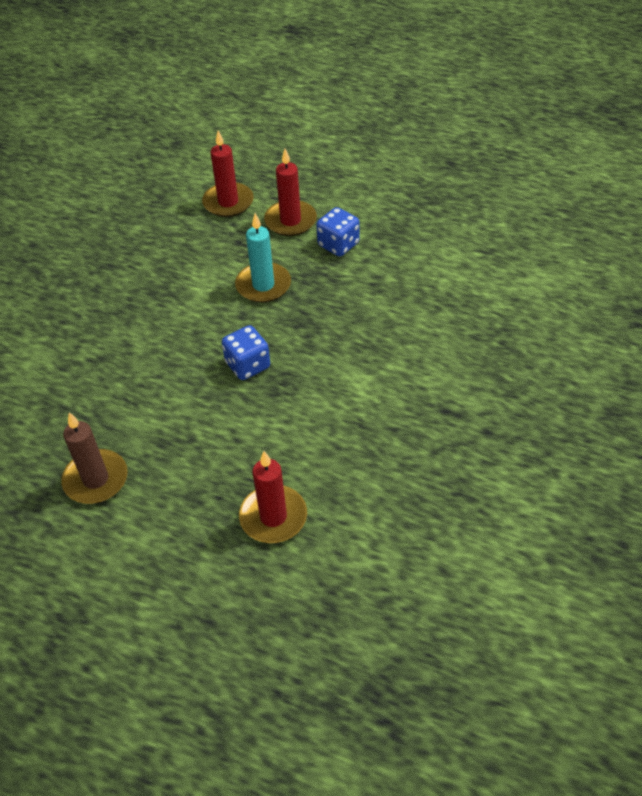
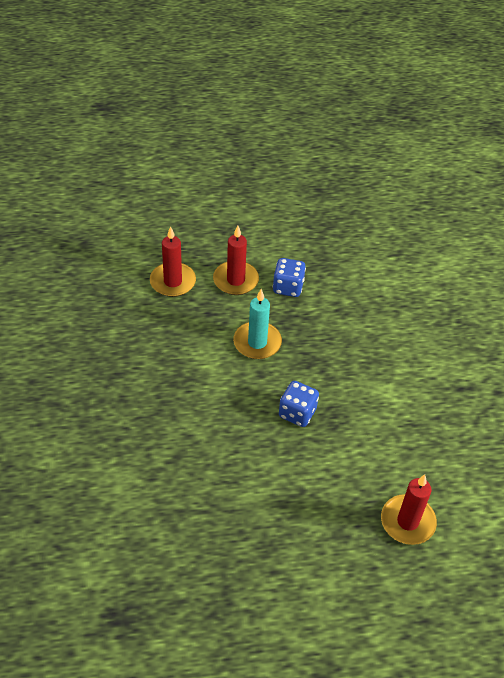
camera: 35 degrees left, 0 degrees up
brown candle [61,412,128,504] -> none

